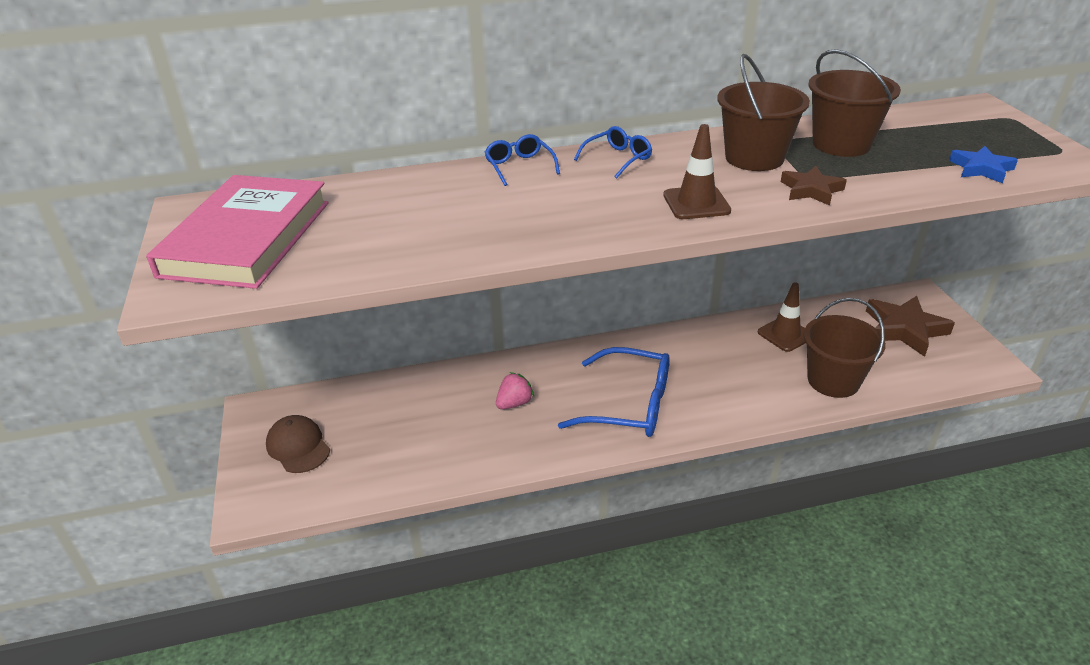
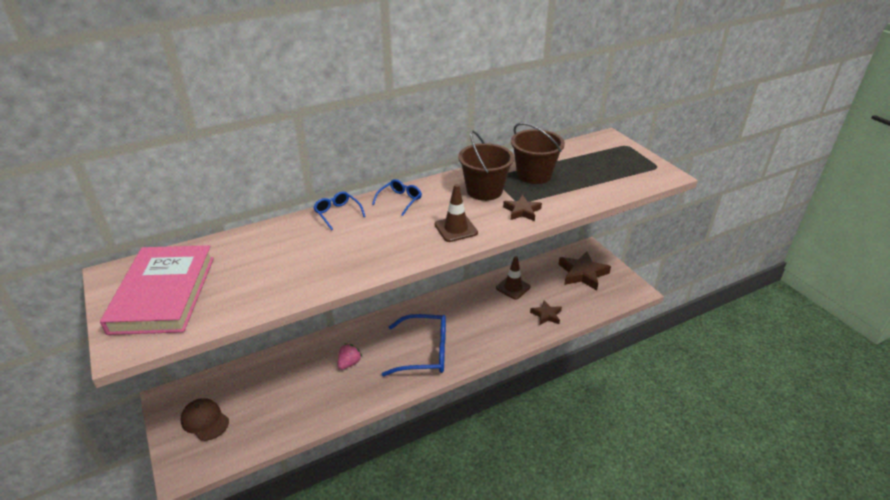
camera: 15 degrees left, 0 degrees up
brown bucket [804,298,886,398] -> brown star [530,300,562,325]
blue star [949,146,1018,183] -> none

